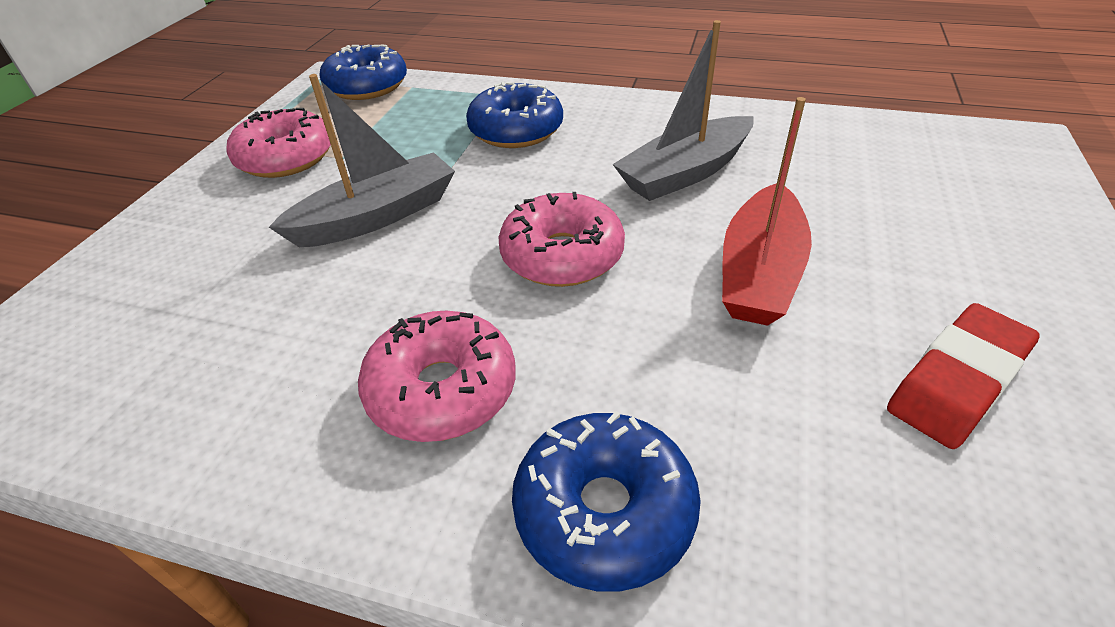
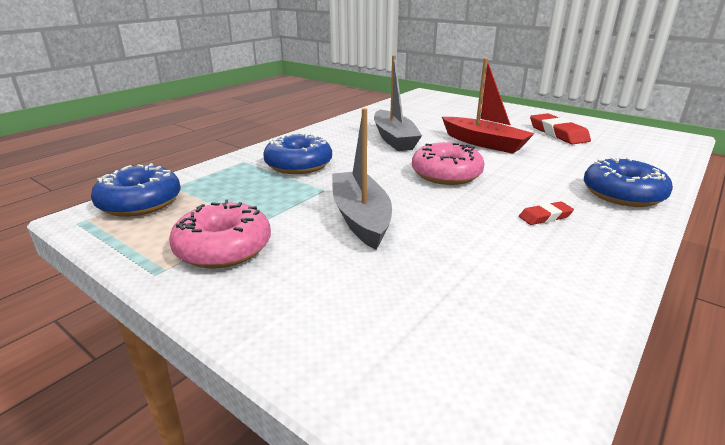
camera: 70 degrees left, 15 degrees down
pink donut [358,311,516,442] -> red eraser [519,201,574,225]

